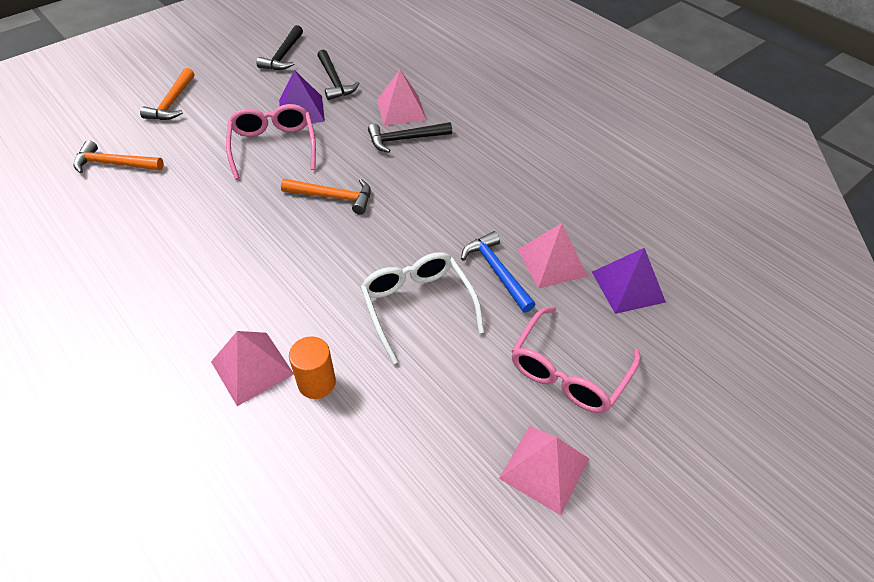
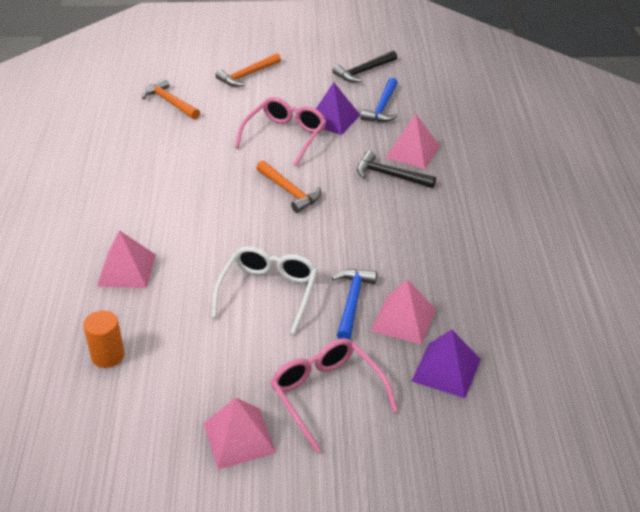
camera: 40 degrees right, 10 degrees down
orange cylinder [289,337,336,399] -> orange cylinder moved to [83,310,125,368]
black hammer [317,50,360,100] -> blue hammer [361,78,398,122]
pink glasses [512,306,640,413] -> pink glasses turned 75 degrees clockwise [270,338,398,453]

